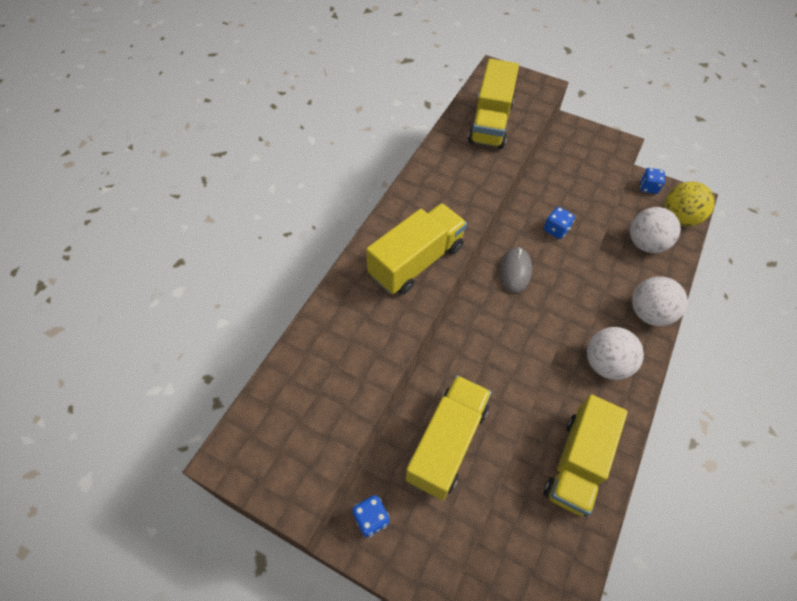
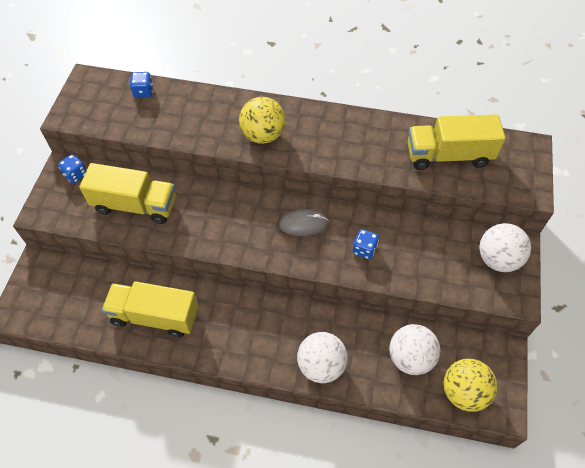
camera: 75 degrees right, 0 degrees up
yellow truck [366,203,467,294] -> yellow ball [239,97,285,144]
white ball [587,327,644,380] -> white ball moved to [480,223,531,272]
blue dice [640,168,665,194] -> blue dice moved to [130,72,153,98]

